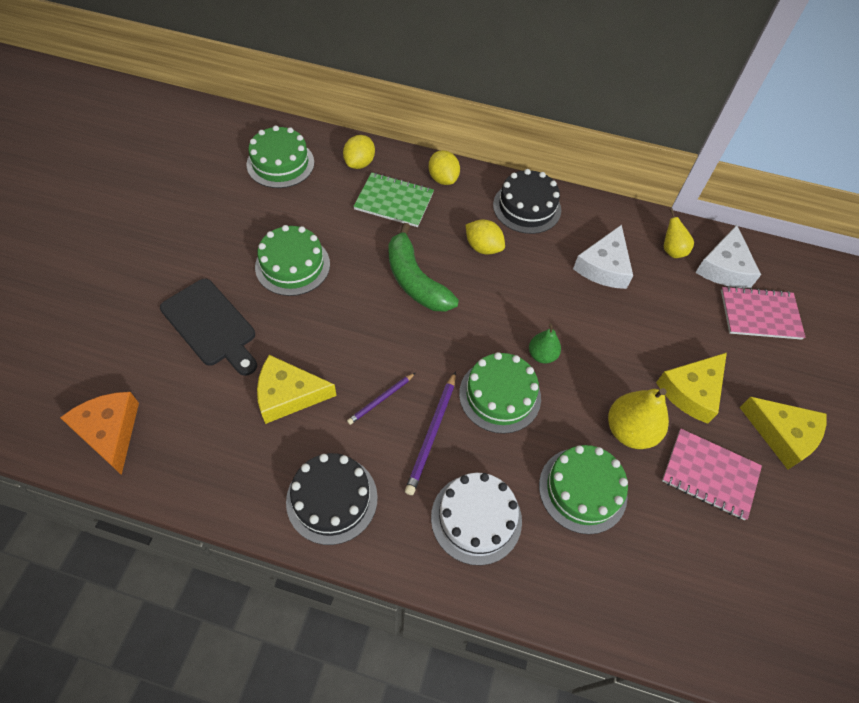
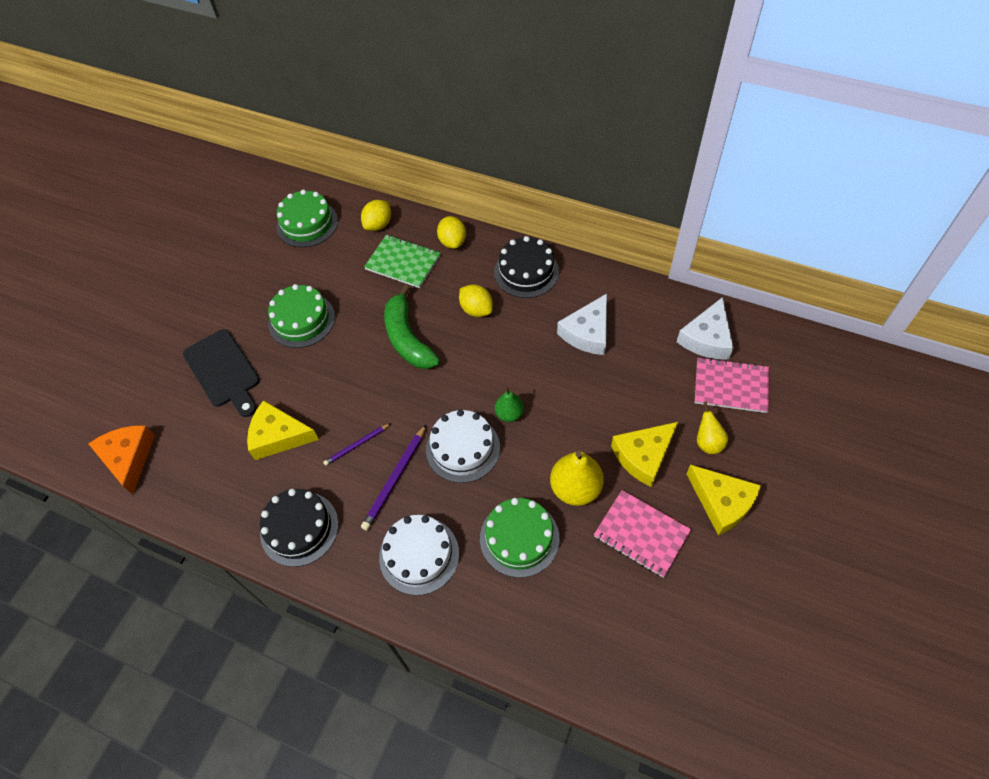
camera: 15 degrees right, 0 degrees up
green cake [459,352,541,434] -> white cake [426,410,500,483]
yellow pear [664,208,694,258] -> yellow pear moved to [697,402,728,454]

